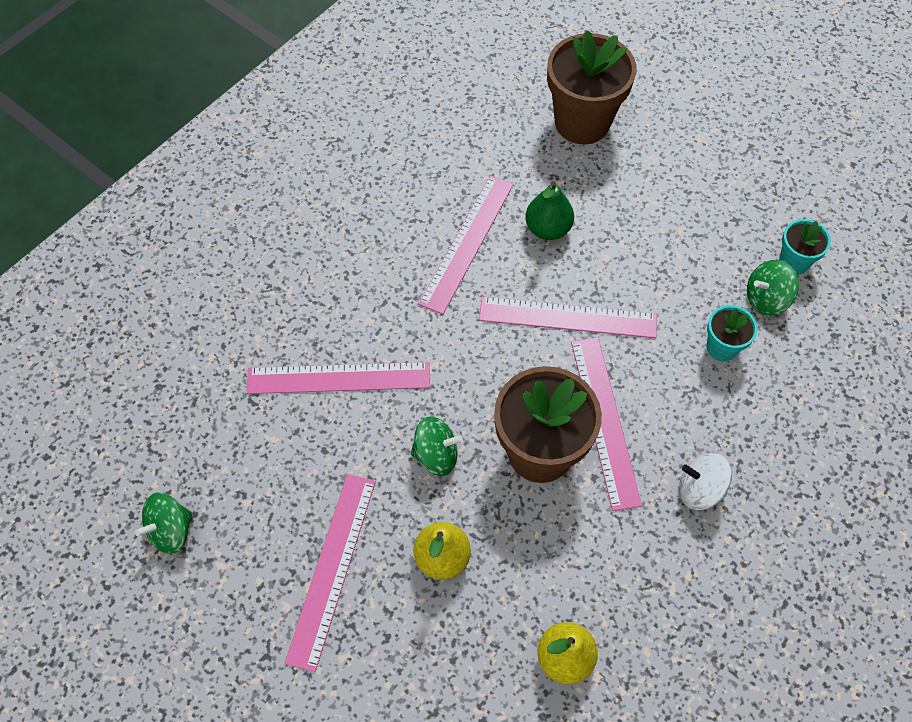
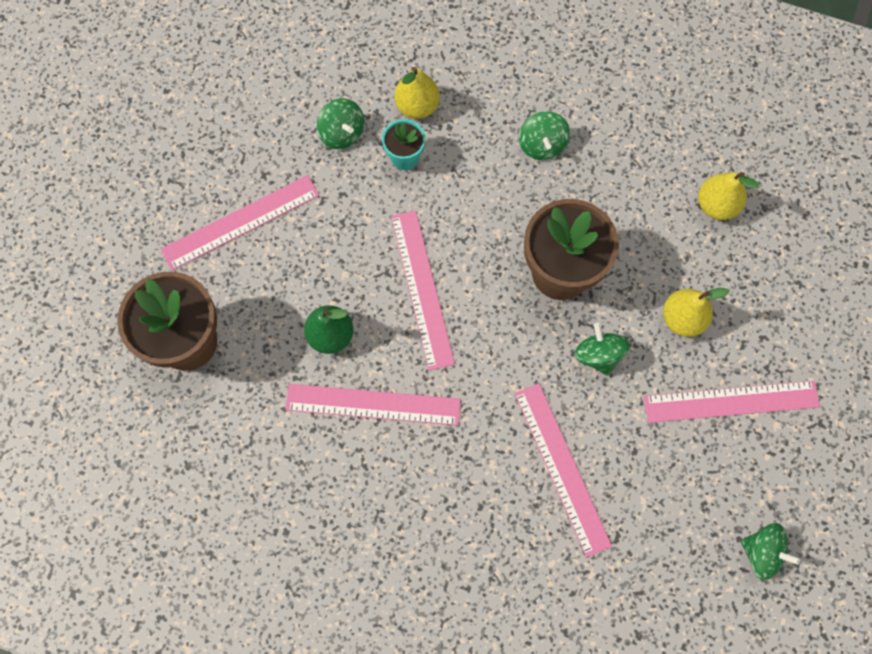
camera: 110 degrees left, 10 degrees up
pink ruler [571,337,642,511] -> pink ruler moved to [161,175,319,270]
white spinning top [679,453,732,510] -> green spinning top [519,111,570,160]
turquoise flower pot [779,219,831,275] -> none
none -> yellow pear [394,67,440,119]

